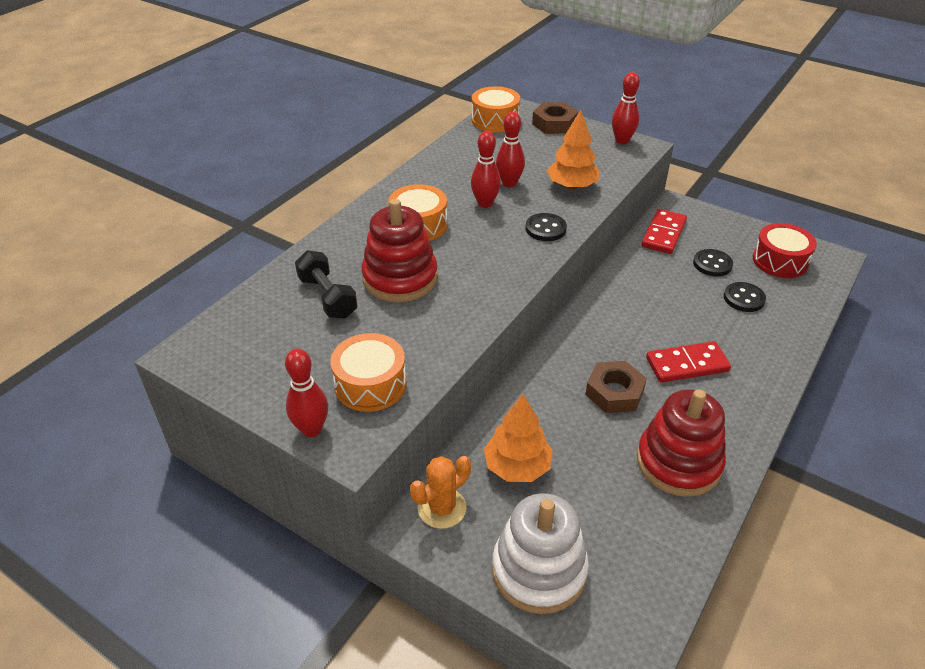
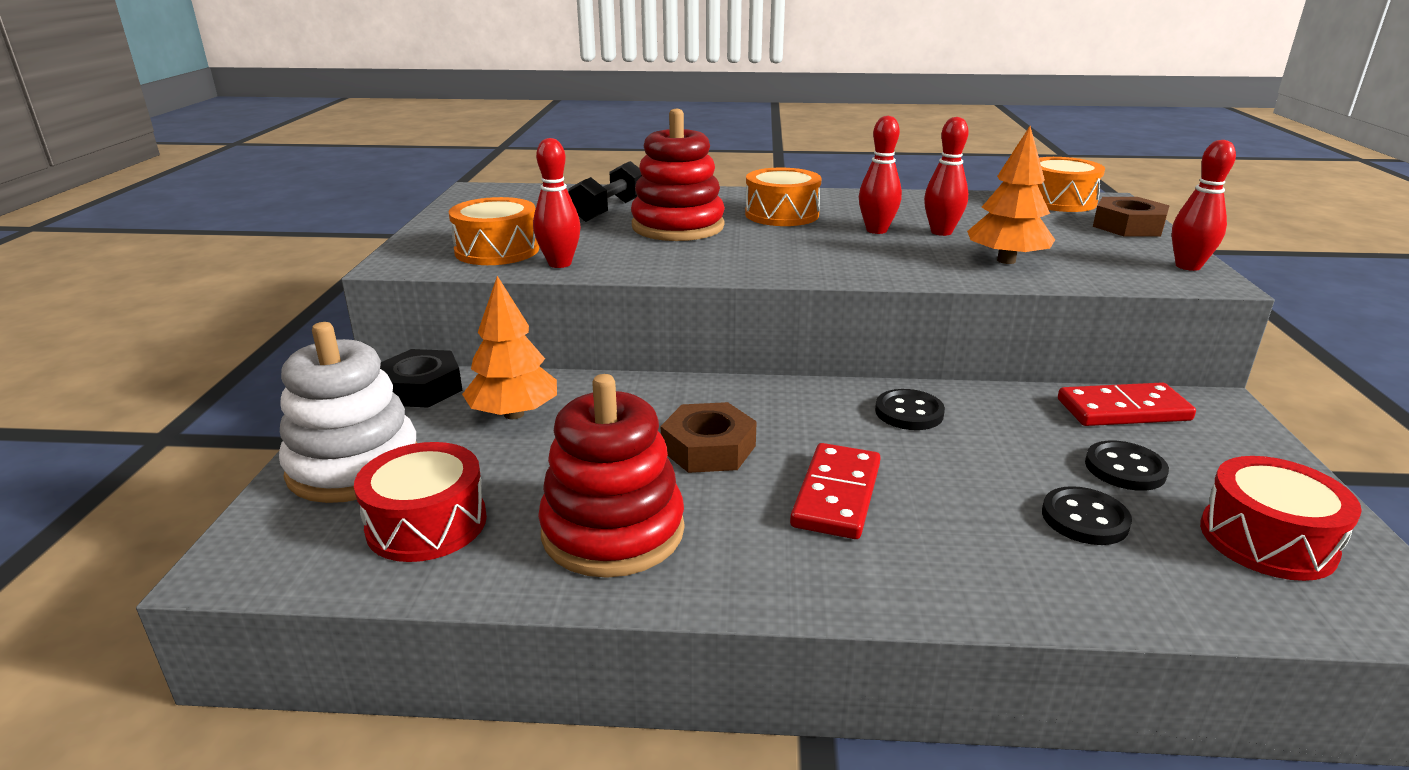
camera: 60 degrees right, 15 degrees down
red bowling pin [285,349,328,437] -> red bowling pin moved to [533,138,581,268]
orange cactus [410,456,471,529] -> black nut [380,349,462,408]
black button [526,213,567,241] -> black button moved to [875,389,945,430]
red domino [646,341,731,383] -> red domino turned 60 degrees clockwise [790,443,881,539]
none -> red drum [354,442,487,562]

